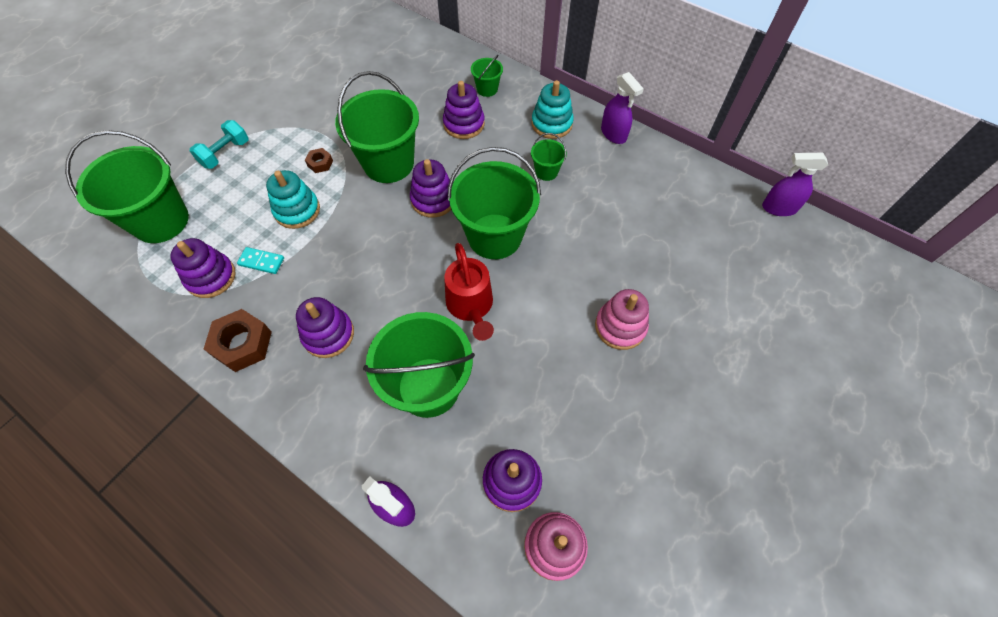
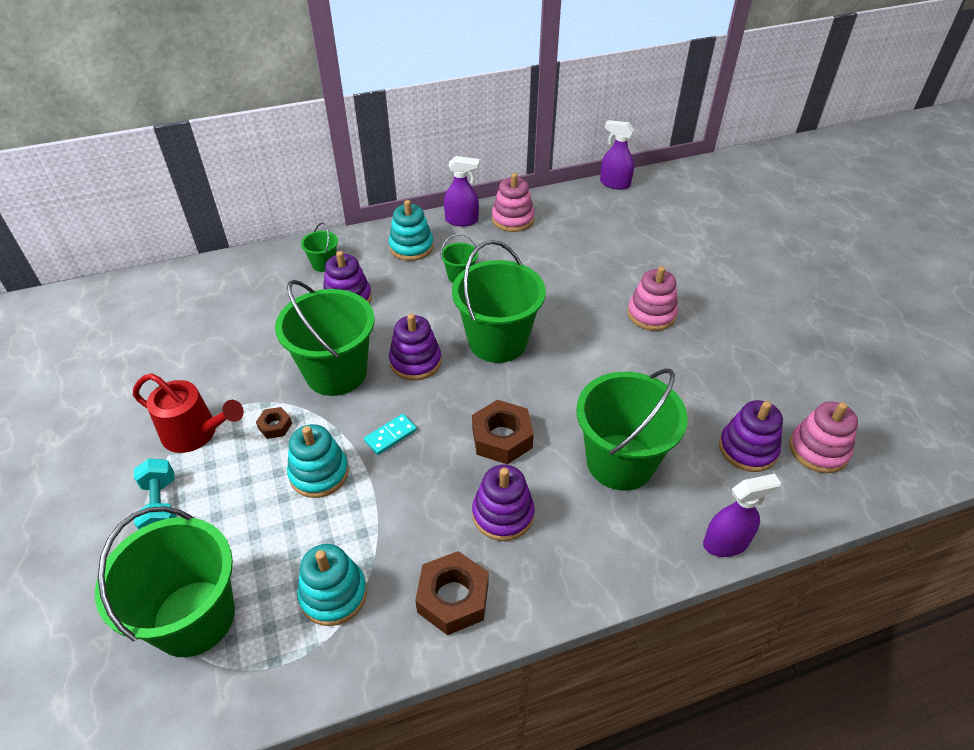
camera: 55 degrees left, 15 degrees down
purple stacking toy [170,238,236,298] -> turquoise stacking toy [297,544,367,626]
turquoise domino [237,247,284,274] -> turquoise domino moved to [364,414,417,455]
red watering can [444,243,494,341] -> red watering can moved to [133,373,244,453]
purple spray bottle [762,153,828,216] -> purple spray bottle turned 75 degrees clockwise [600,120,634,190]
none -> brown nut [472,400,534,465]
none -> pink stacking toy [492,173,535,232]

